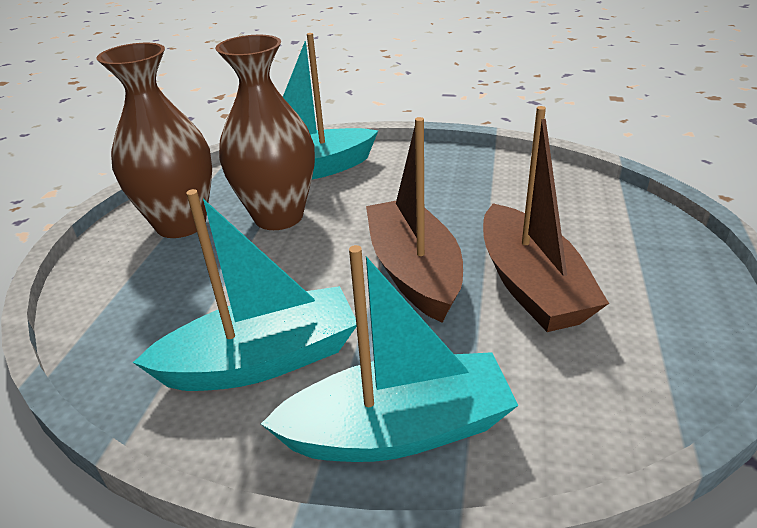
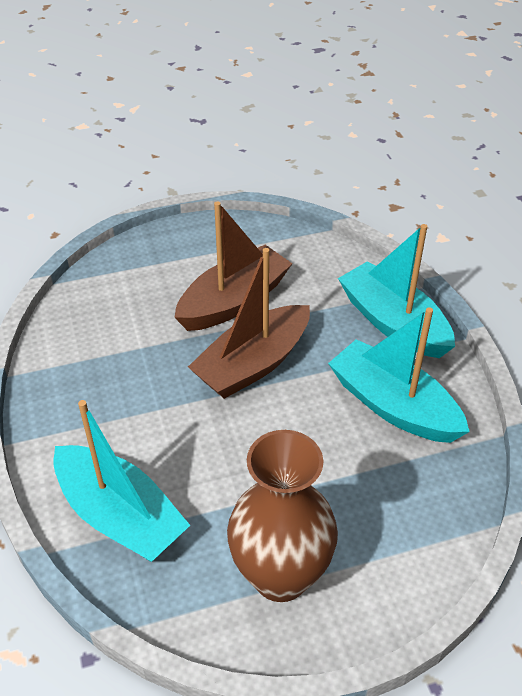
camera: 120 degrees left, 10 degrees up
brown vase [215,35,315,230] -> none

